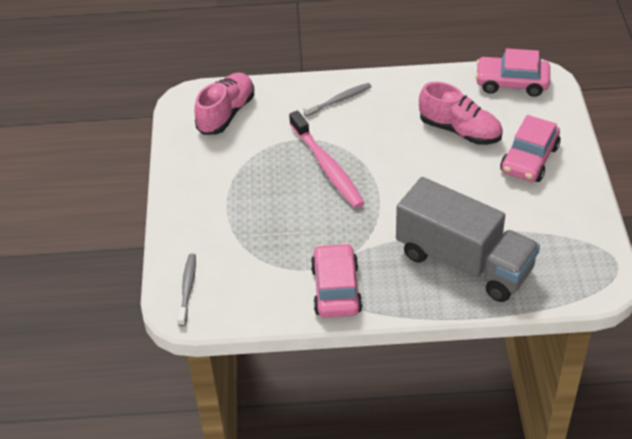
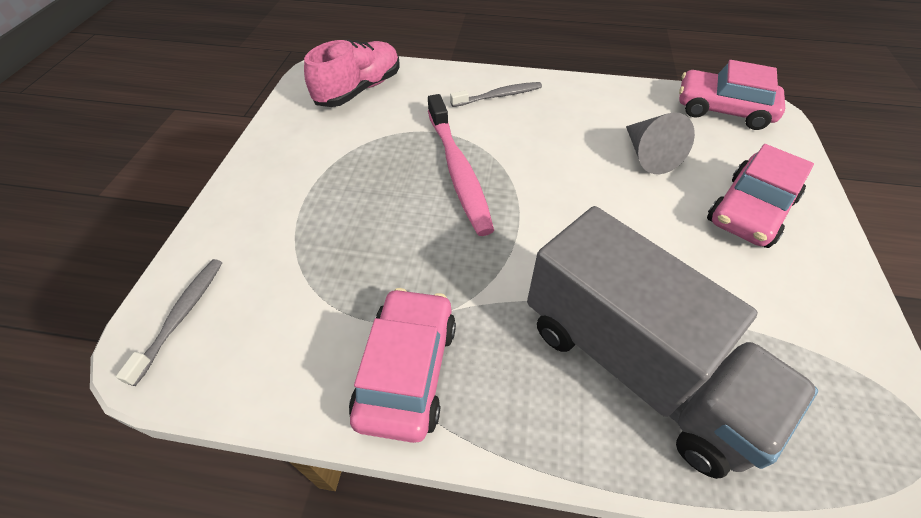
camera: 10 degrees right, 5 degrees up
pink shoe [419,82,503,145] -> grey cone [626,112,695,174]

